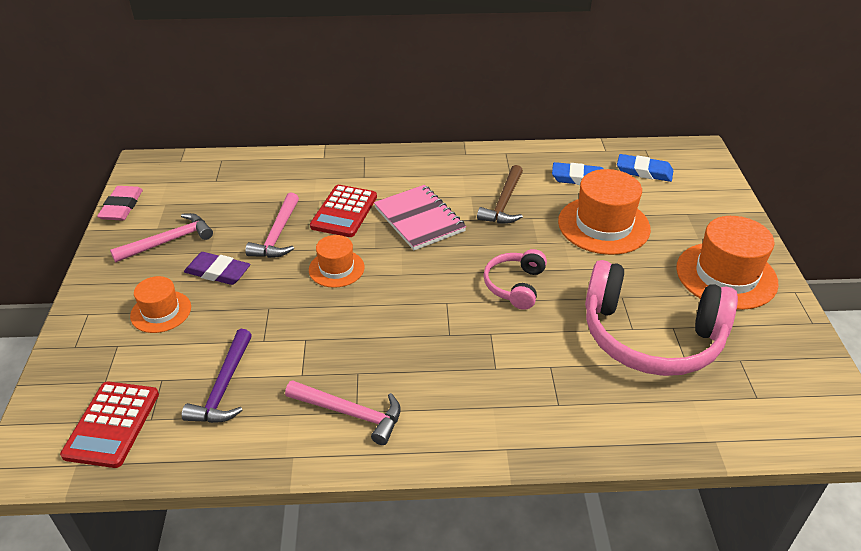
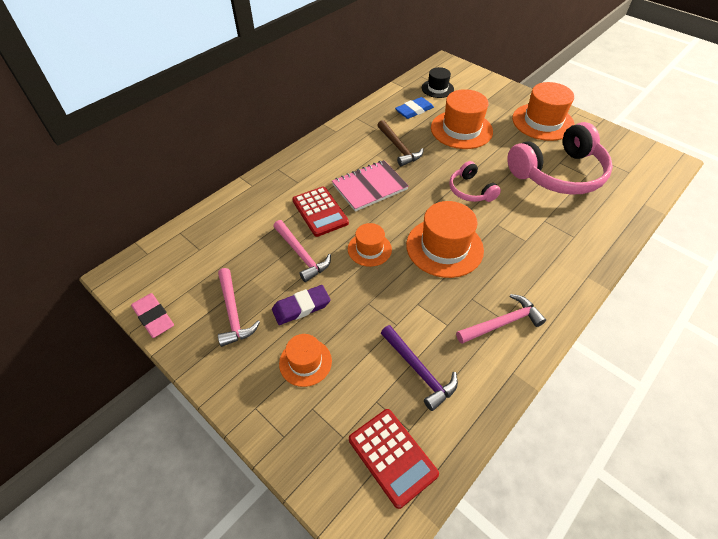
camera: 45 degrees left, 10 degrees up
pink hammer [110,213,213,262] -> pink hammer turned 150 degrees clockwise [218,268,260,347]
pink notebook [374,185,466,250] -> pink notebook turned 45 degrees counterclockwise [332,160,409,212]
blue eraser [617,154,673,182] -> black hat [422,67,454,98]
none -> orange hat [406,201,484,278]

